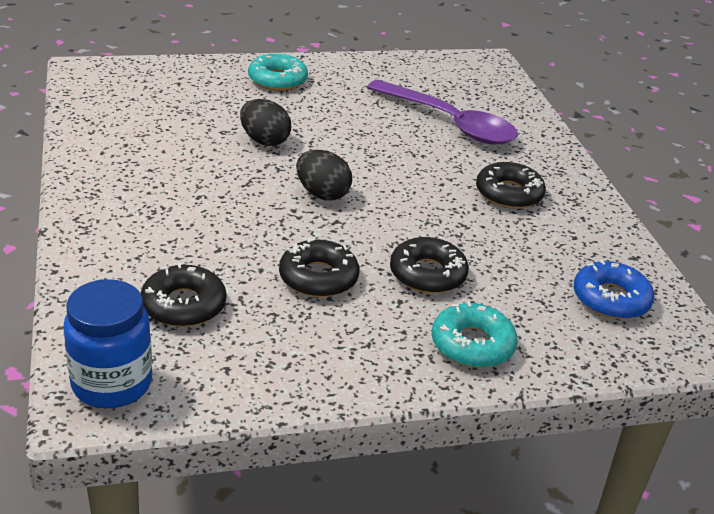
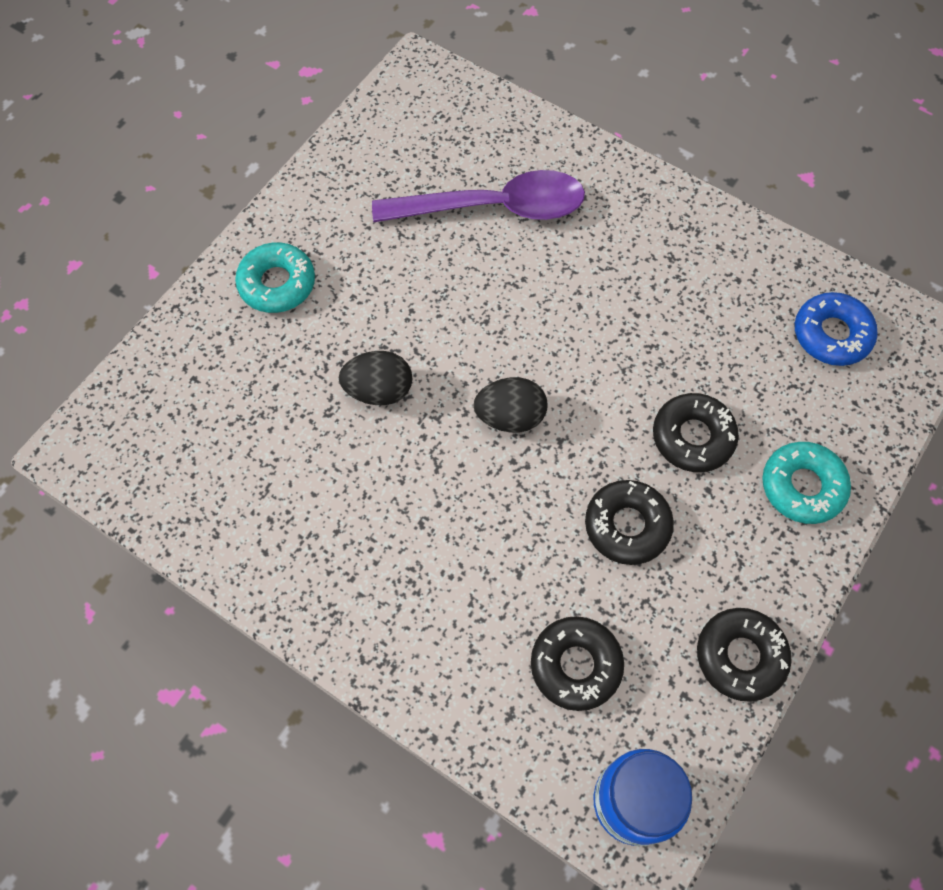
camera: 40 degrees left, 30 degrees up
black donut [476,162,546,209] -> black donut moved to [697,608,792,702]

